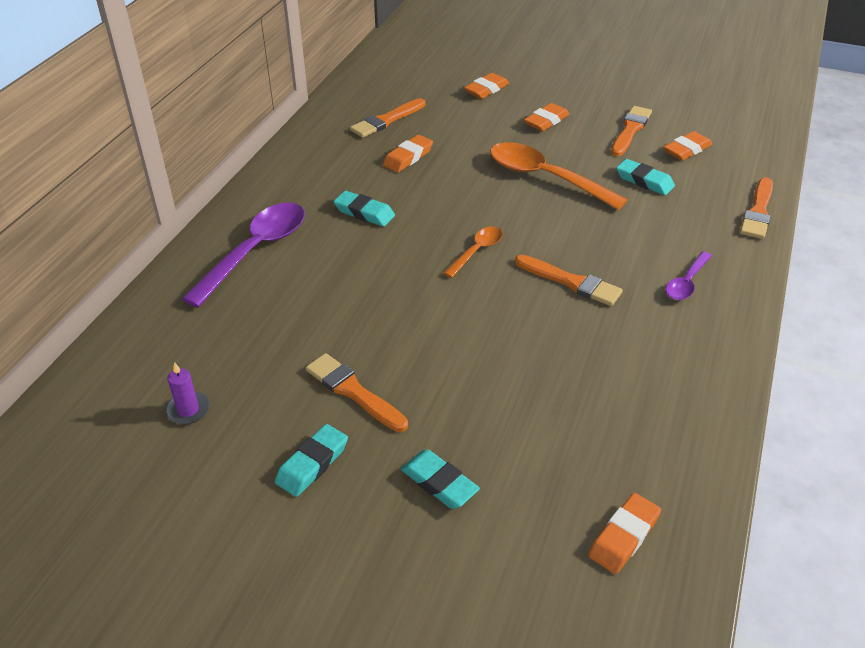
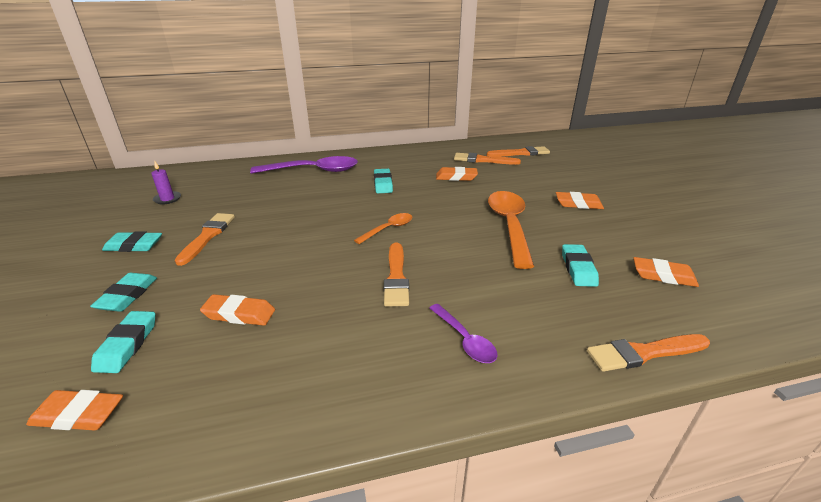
camera: 55 degrees right, 10 degrees down
orange spoon [443,227,503,278] -> orange spoon turned 45 degrees counterclockwise [354,213,413,244]
orange eraser [464,73,509,99] -> orange eraser moved to [200,294,275,326]
orange brush [611,106,652,156] -> orange brush moved to [487,146,550,157]
purple spoon [666,251,712,300] -> purple spoon turned 120 degrees counterclockwise [429,304,498,363]
none -> turquoise eraser [91,311,155,373]

